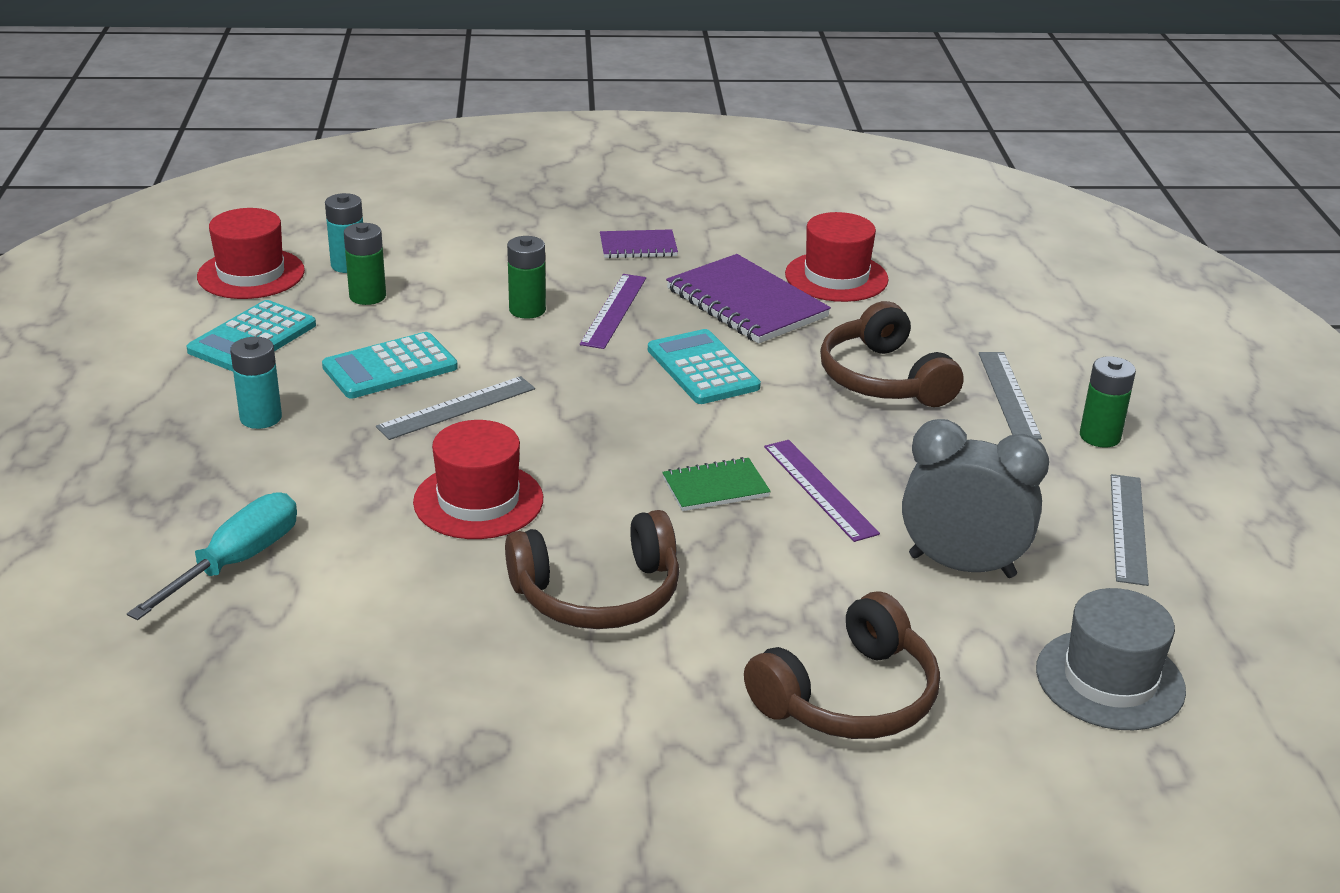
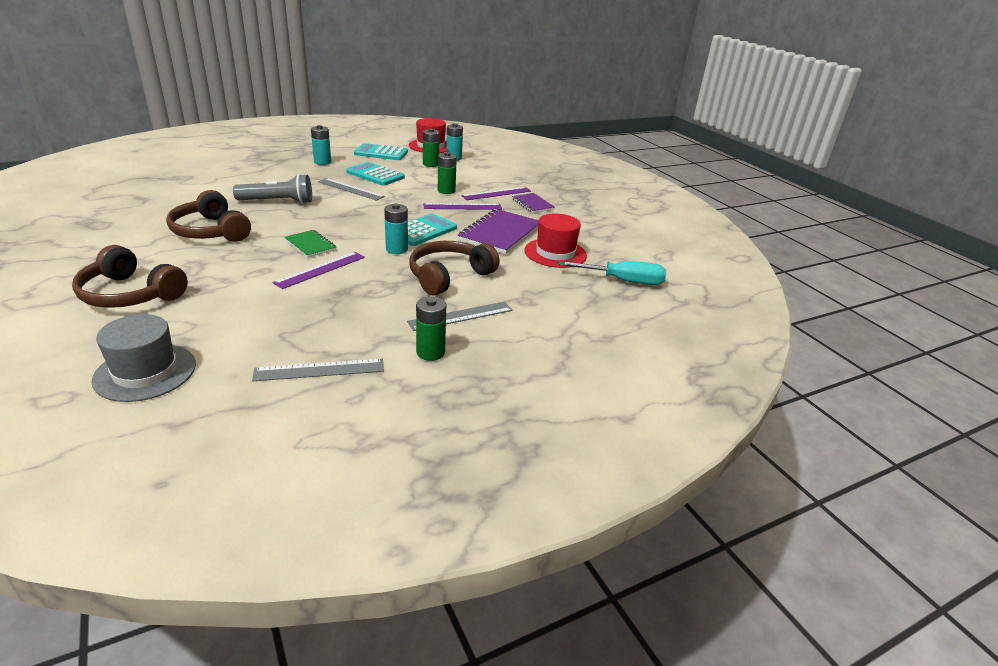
camera: 65 degrees right, 0 degrees up
turquoise screwdriver [127,492,297,620] -> turquoise screwdriver moved to [559,261,666,285]
red hat [413,420,543,539] -> grey flashlight [233,174,312,204]
grey clock [902,419,1049,578] -> none
none -> turquoise battery [384,203,408,254]
none -> purple ruler [461,187,531,200]

